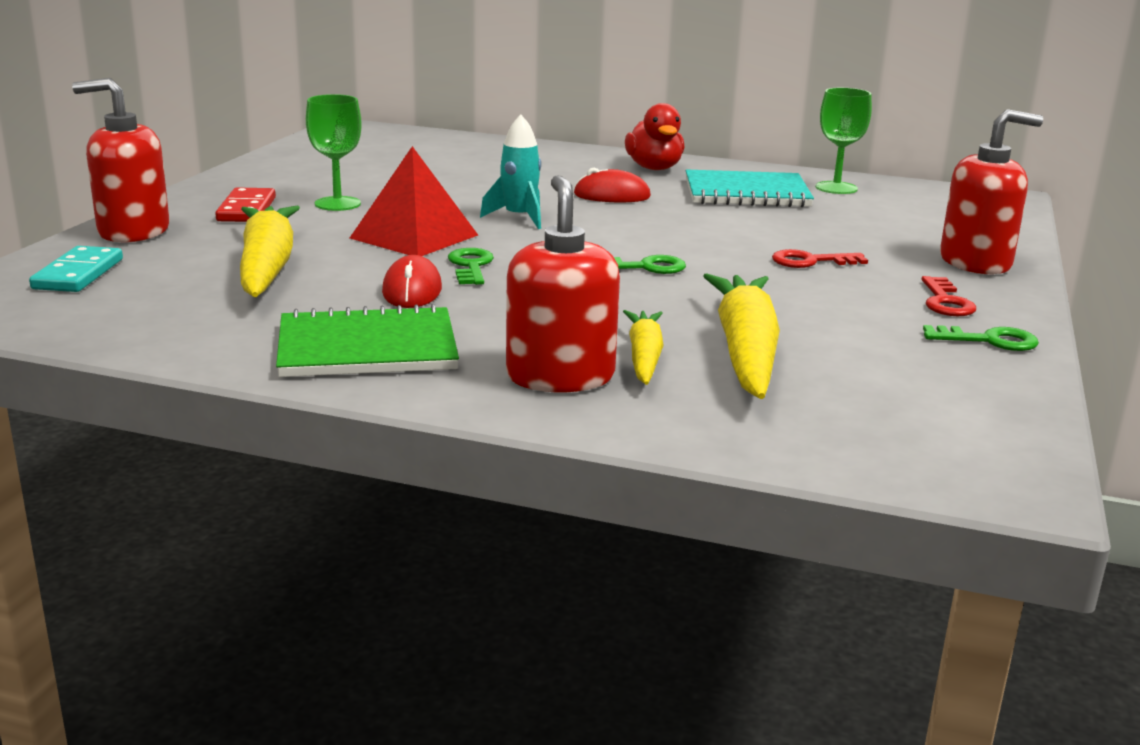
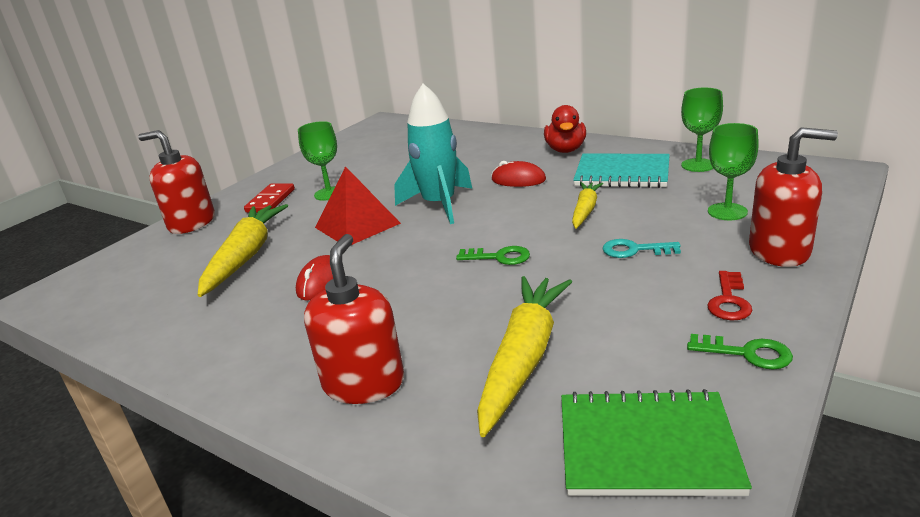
camera: 20 degrees right, 5 degrees up
turquoise domino [29,246,123,292] -> none
green notebook [276,304,459,377] -> green notebook moved to [561,389,752,496]
green key [448,248,494,285] -> none
turquoise rocket [480,114,541,229] -> turquoise rocket [394,84,472,224], size x1.66
yellow carrot [623,310,664,385] -> yellow carrot moved to [572,182,603,229]
red key [772,249,868,268] -> turquoise key [603,239,681,258]
none -> green goblet [708,123,759,220]

